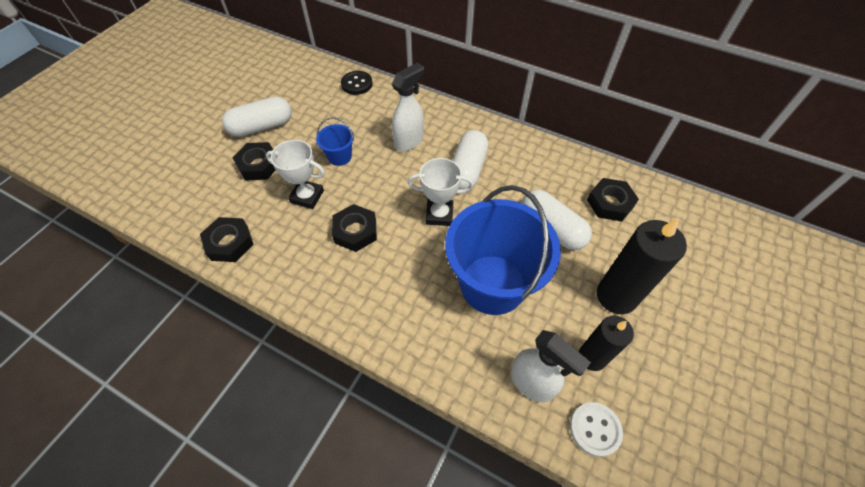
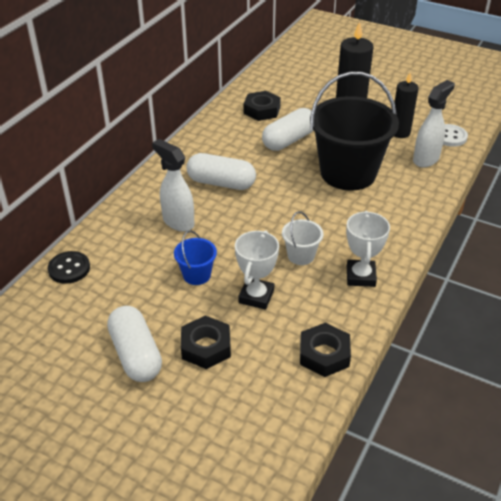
camera: 90 degrees left, 15 degrees down
black nut [332,204,377,252] -> white bucket [282,211,324,265]
white trophy [407,158,474,226] -> white trophy moved to [346,211,390,287]
blue bucket [445,185,561,315] -> black bucket [310,72,399,191]

